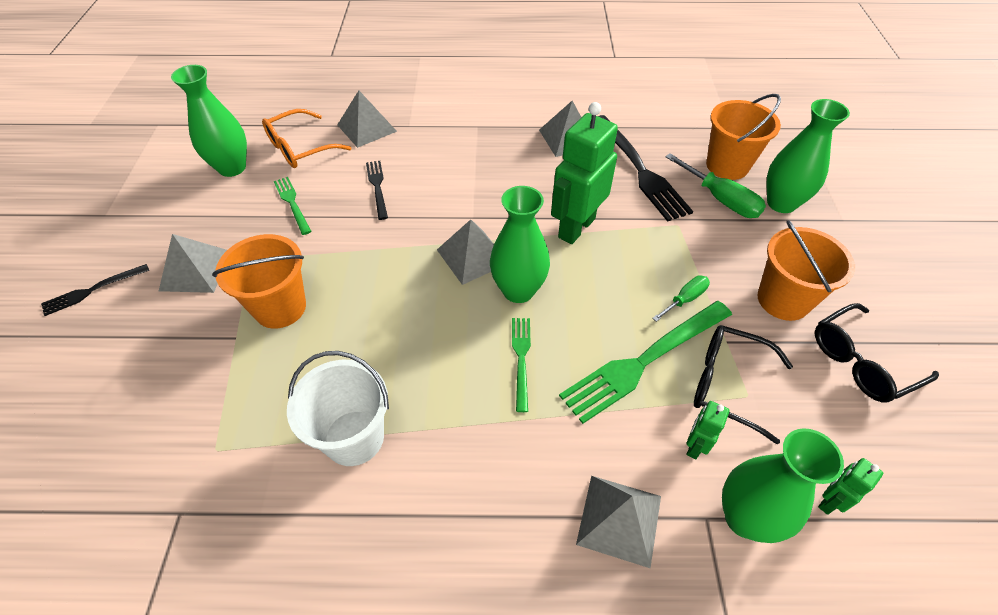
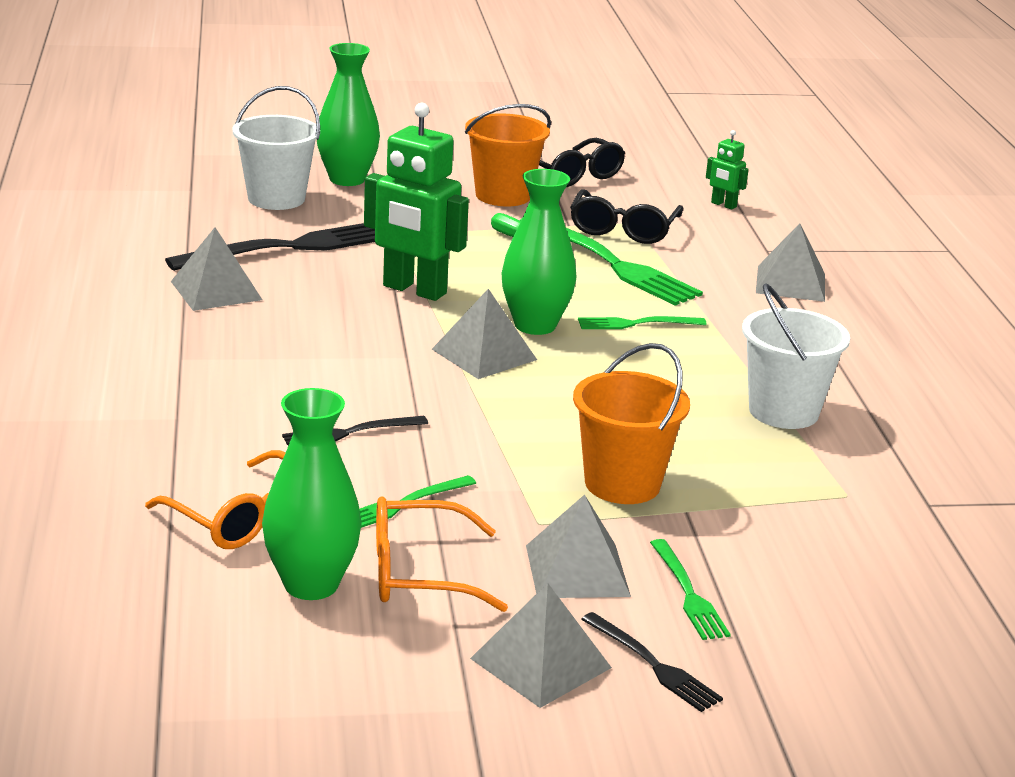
camera: 100 degrees left, 25 degrees down
grey pyramid [337,90,397,148] -> grey pyramid moved to [470,583,612,708]
green screwdriver [665,153,766,218] -> none
green robot [686,401,729,459] -> none
orange bucket [706,94,781,180] -> white bucket [232,86,320,210]
green vase [722,428,844,543] -> none
none -> orange glasses [376,497,508,612]
none -> green fork [650,539,731,640]

